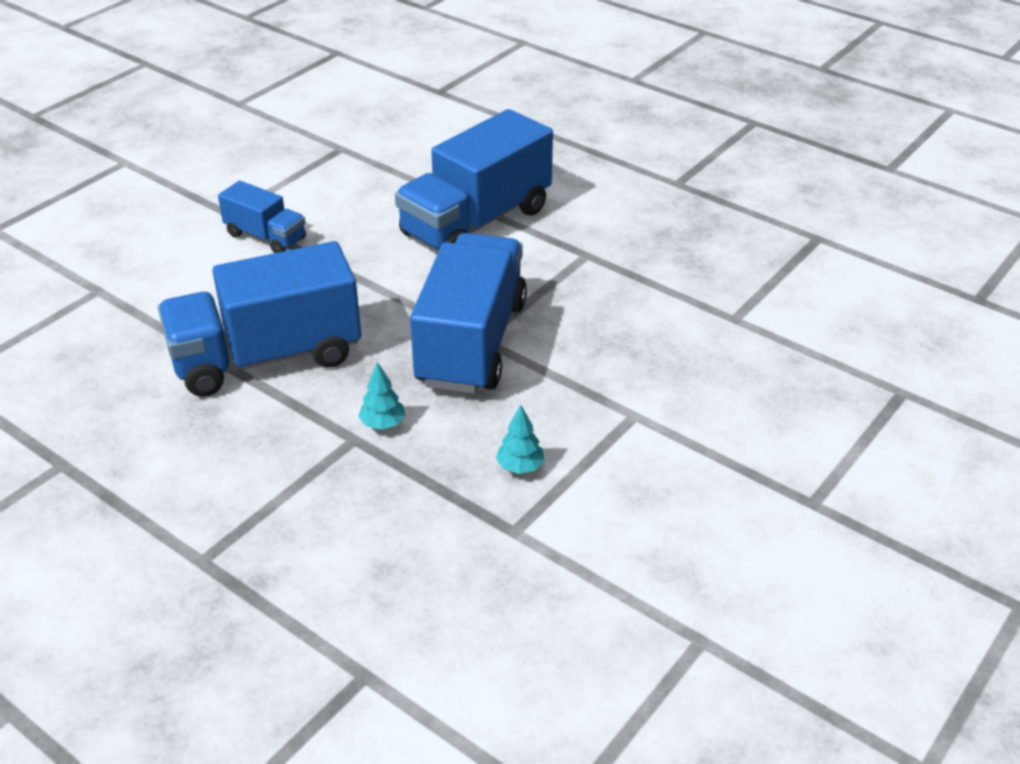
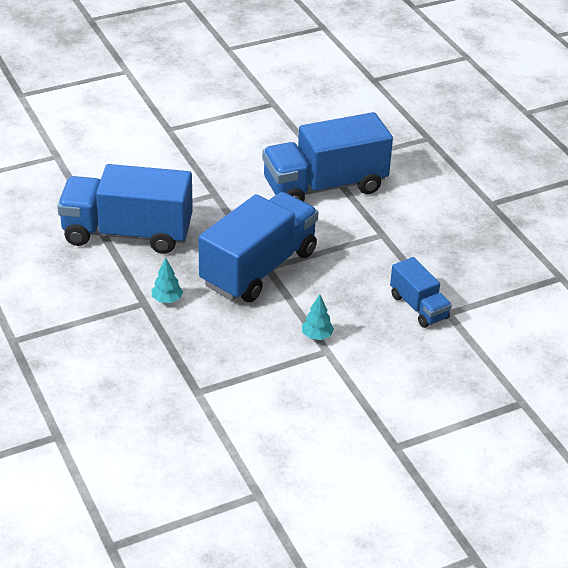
camera: 25 degrees right, 0 degrees up
blue truck [218,180,306,253] -> blue truck moved to [390,257,452,328]
turquoise tree [496,405,545,474] -> turquoise tree moved to [302,294,334,340]

